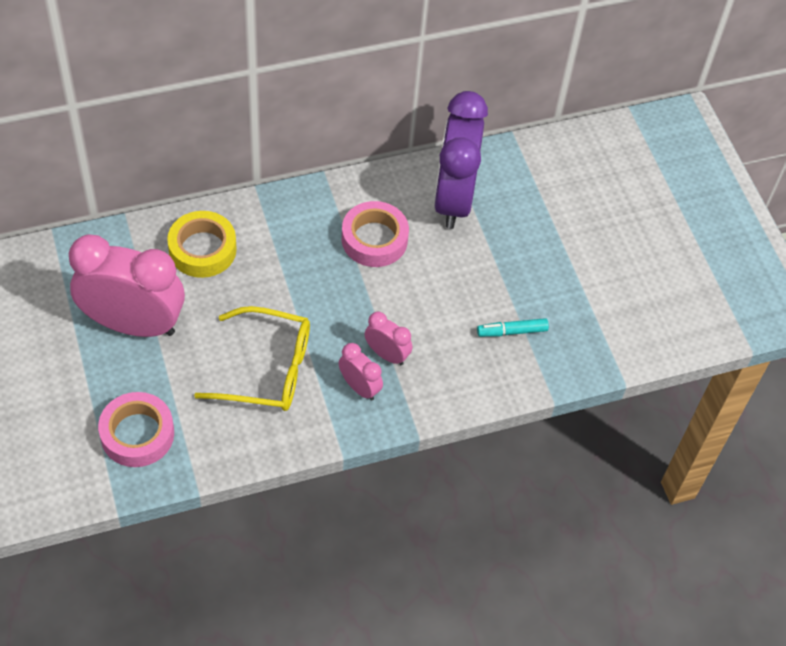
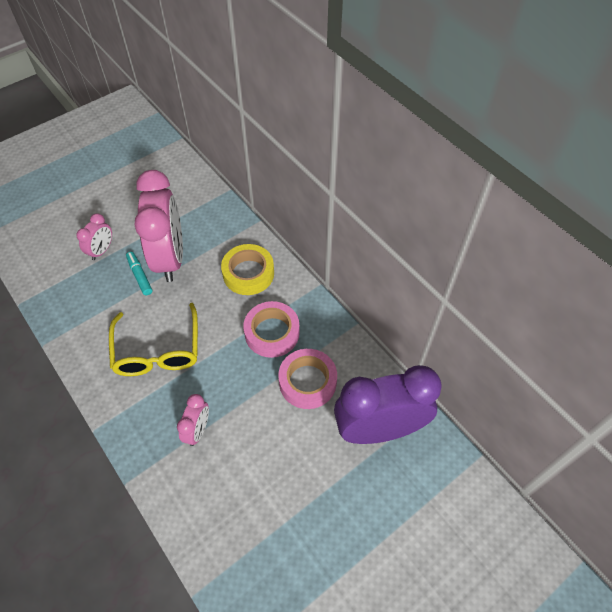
camera: 75 degrees right, 0 degrees up
pink tape [98,392,174,467] -> pink tape moved to [243,301,300,358]
pink clock [339,343,383,401] -> pink clock moved to [76,213,112,260]
turquoise marker [477,318,549,337] -> turquoise marker moved to [126,252,153,295]

